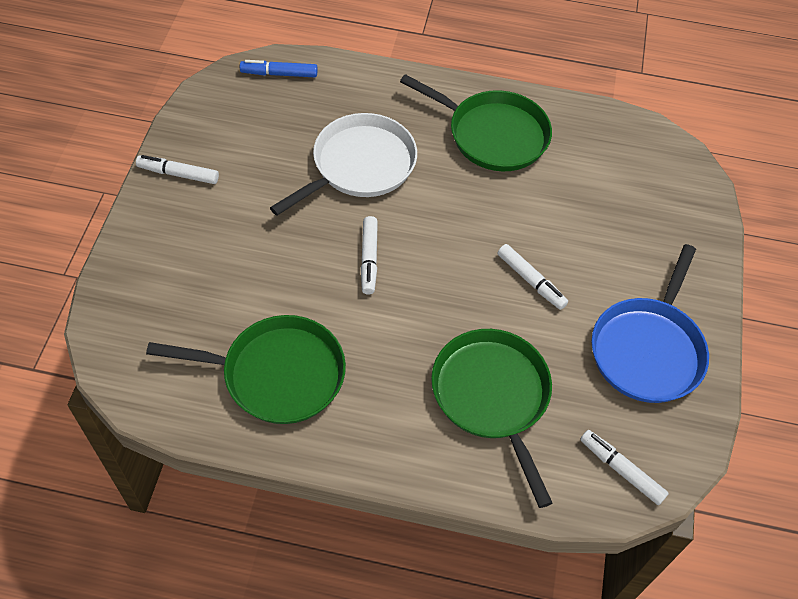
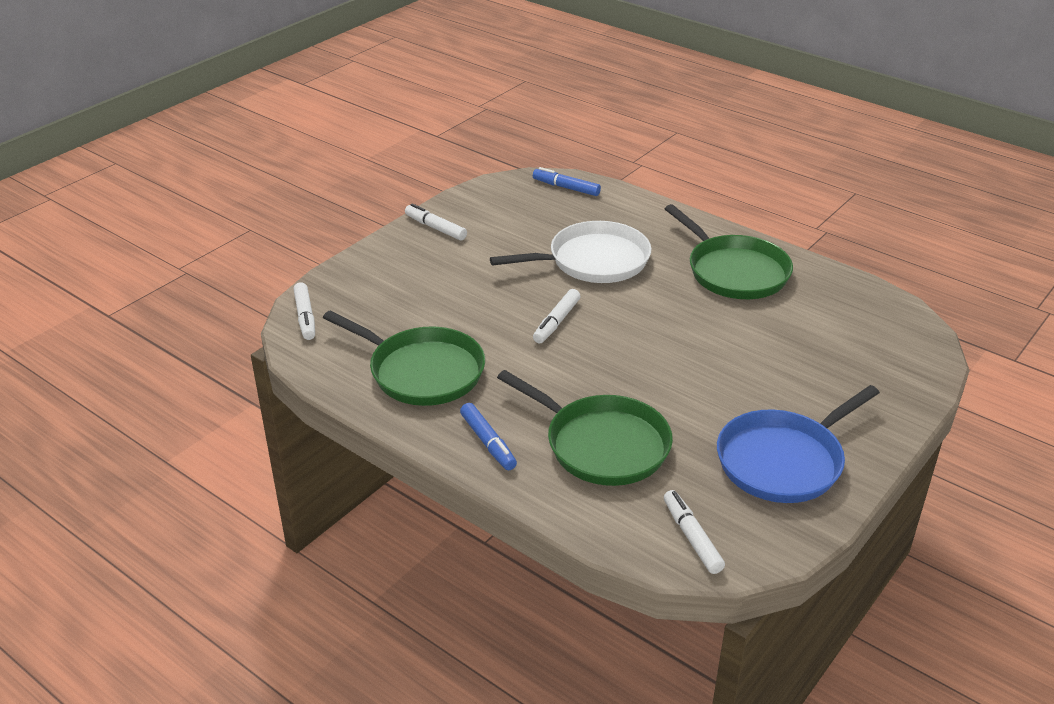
camera: 30 degrees right, 20 degrees down
green pan [431,329,552,508] -> green pan turned 120 degrees clockwise [497,370,673,486]
white marker [498,244,568,310] -> white marker moved to [293,282,315,340]
none -> blue marker [460,403,517,470]

